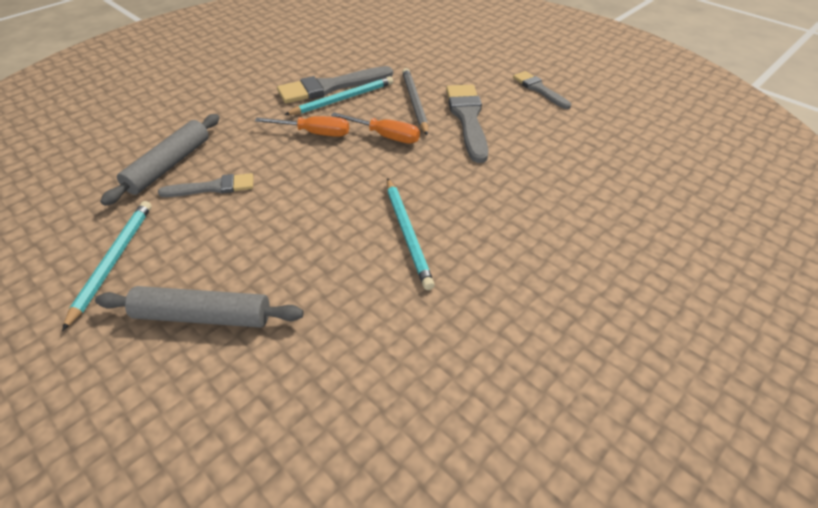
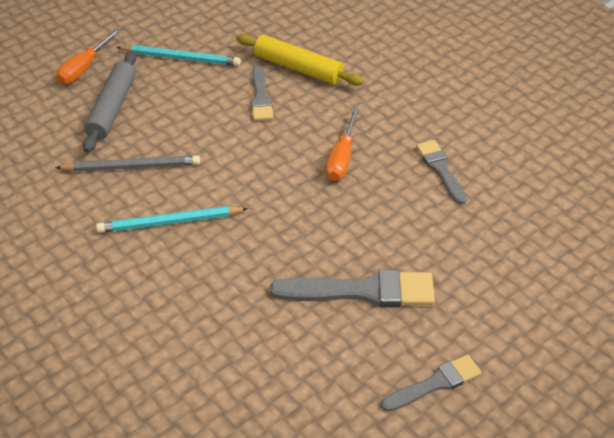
camera: 95 degrees right, 0 degrees up
grey rolling pin [100,114,220,206] -> yellow rolling pin [236,34,364,86]
grey brush [277,66,393,104] -> grey brush [416,140,467,205], size x0.62
turquoise pencil [284,76,393,115] -> none
orange screwdriver [331,112,420,144] -> orange screwdriver moved to [56,28,121,84]
grey pencil [402,68,428,135] -> grey pencil moved to [55,155,200,172]

